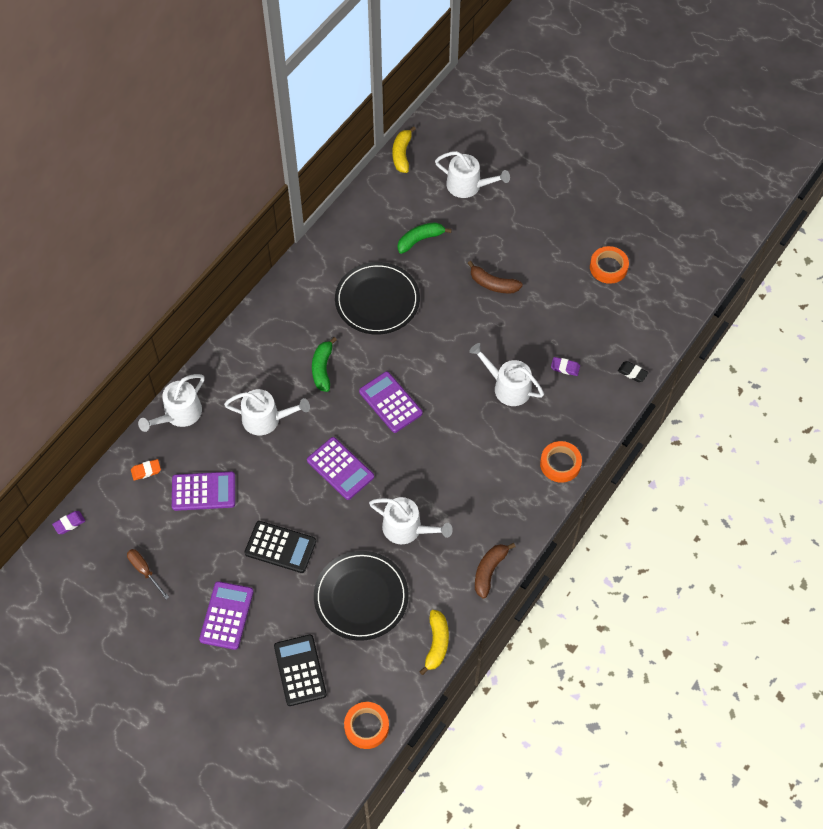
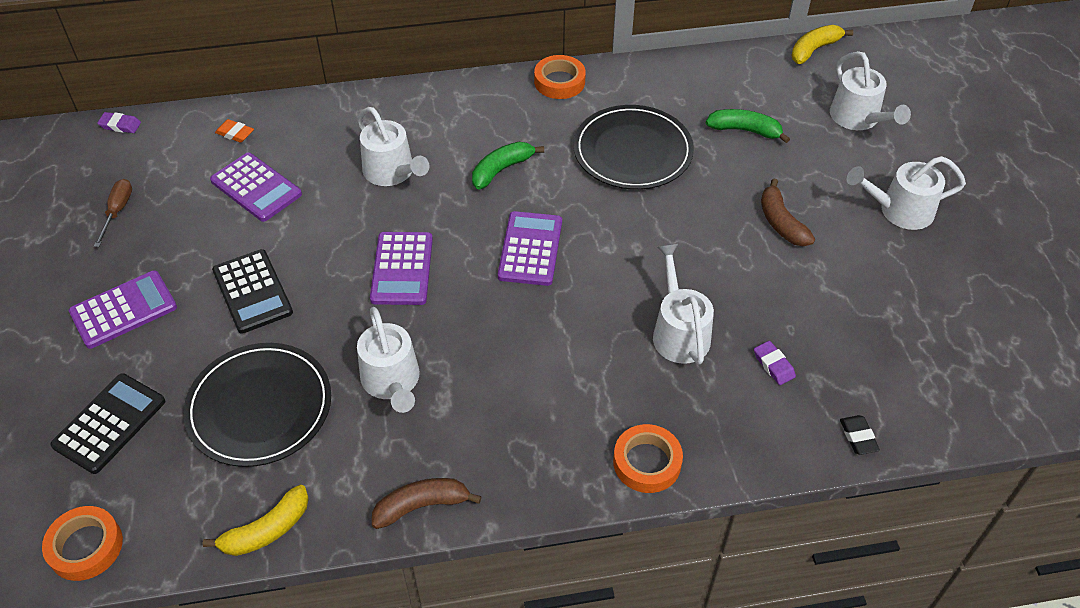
camera: 45 degrees right, 10 degrees down
white watering can [138,374,205,432] -> white watering can moved to [847,156,966,230]
orange tape [590,246,629,284] -> orange tape moved to [534,55,586,99]

